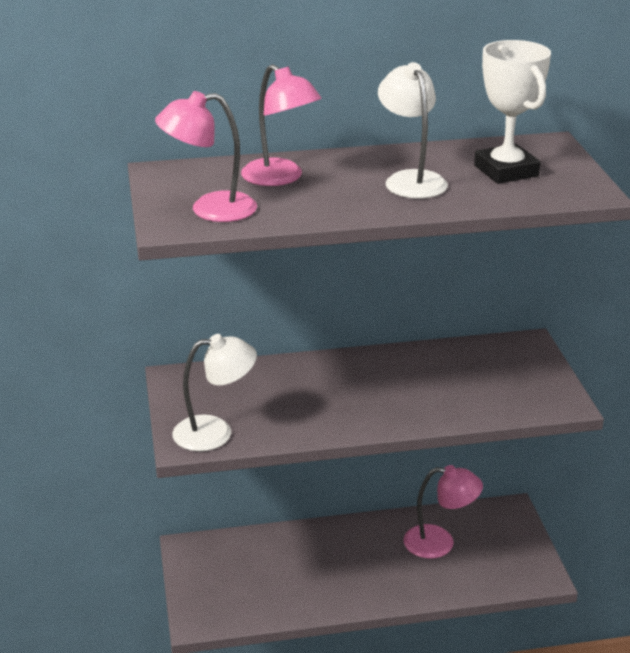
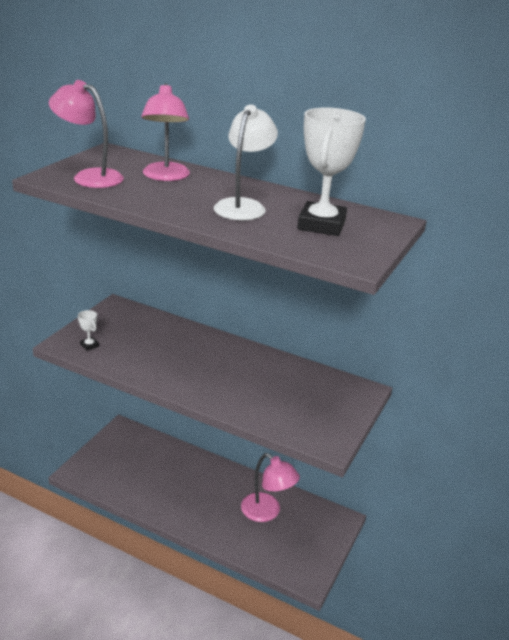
camera: 35 degrees right, 0 degrees up
white lamp [173,334,257,451] -> white trophy [78,310,99,351]

